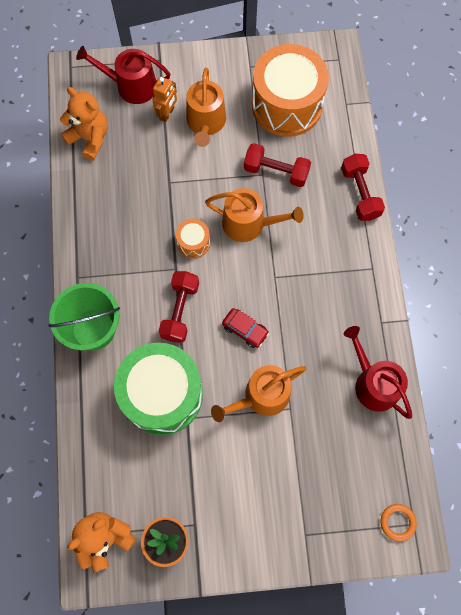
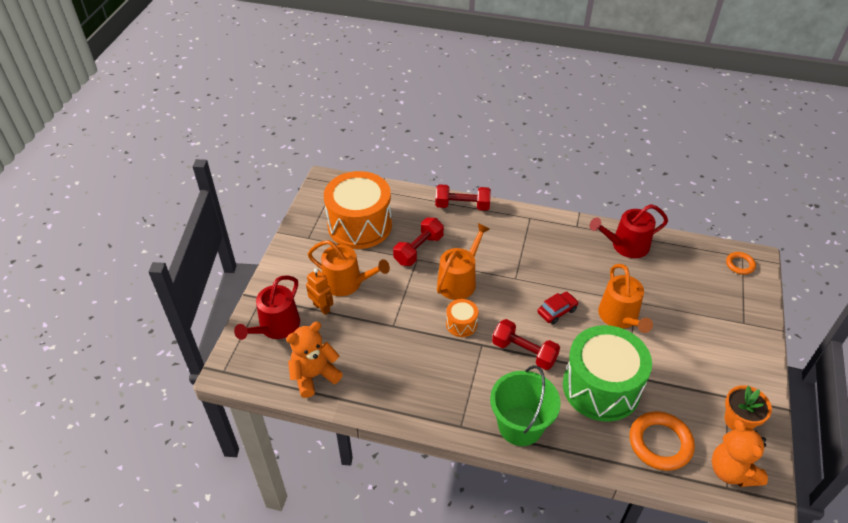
camera: 70 degrees left, 25 degrees down
none -> orange ring [629,411,695,471]

